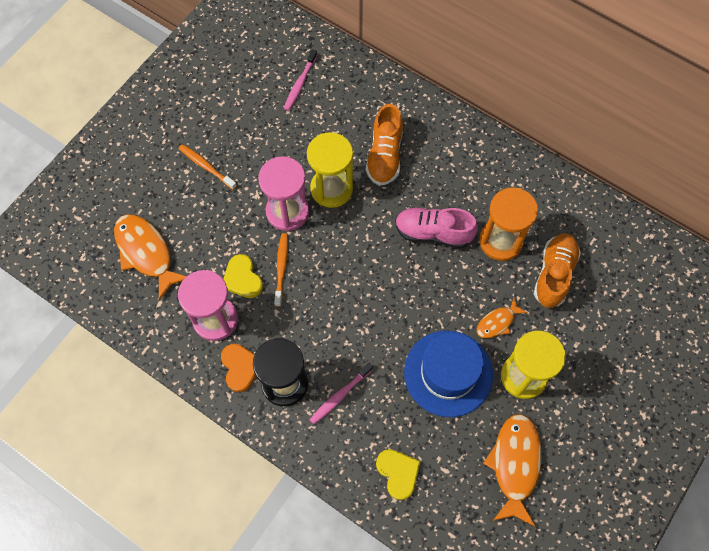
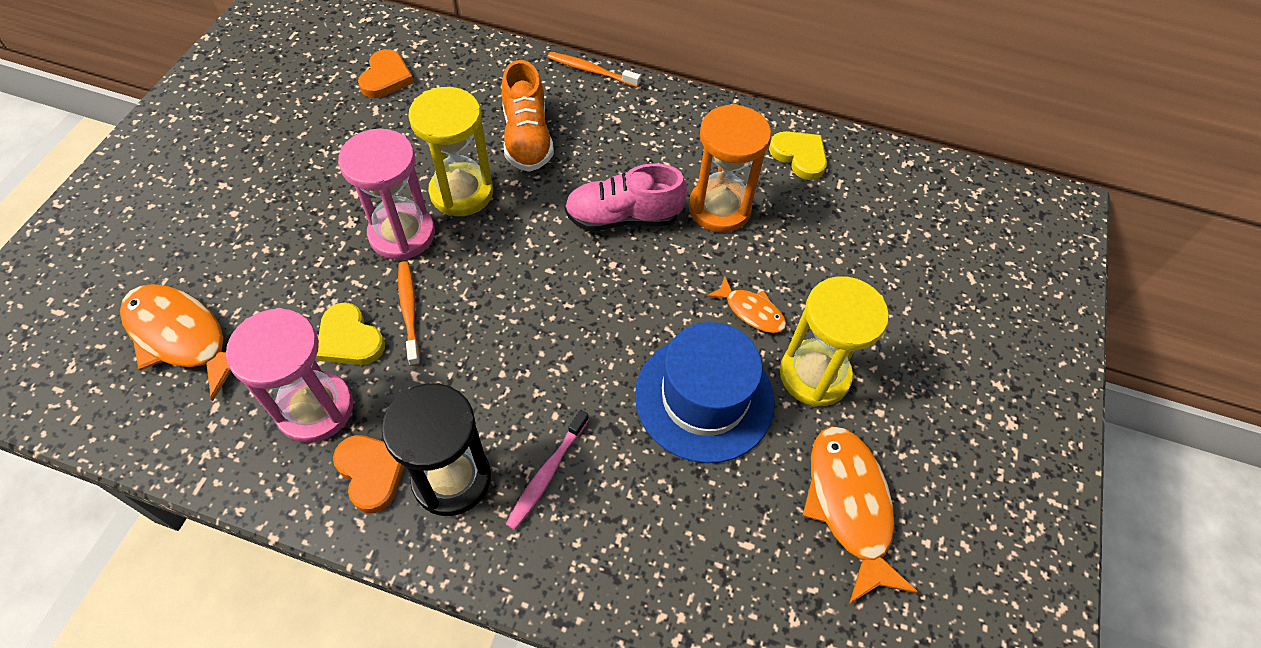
camera: 20 degrees left, 10 degrees down
orange toothbrush [179,144,237,190] -> orange toothbrush moved to [547,52,641,87]
pink toothbrush [284,49,317,111] -> orange heart [358,49,414,98]
yellow heart [376,449,421,500] -> yellow heart moved to [769,131,827,180]
orange fish [477,298,527,338] -> orange fish turned 90 degrees counterclockwise [707,276,787,333]
orange shoe [534,233,581,308] -> none

